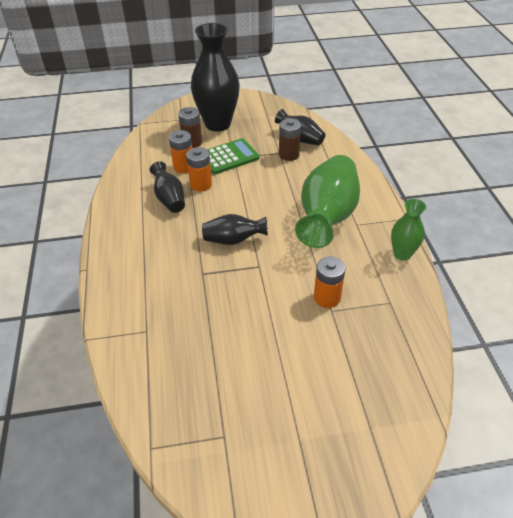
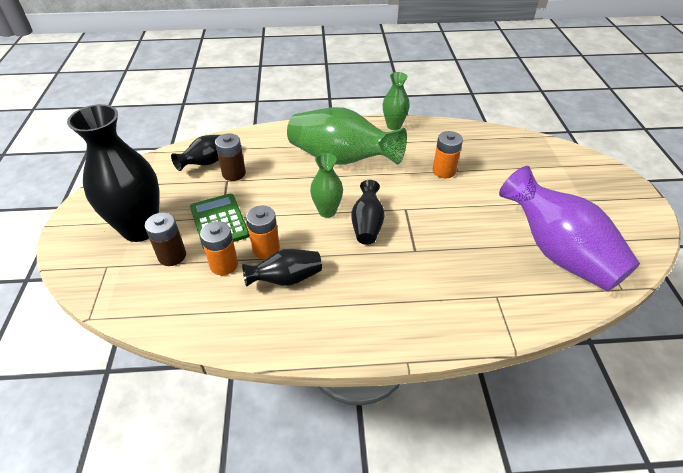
camera: 85 degrees left, 0 degrees up
none -> green vase [310,153,343,218]
none -> purple vase [499,166,640,291]

